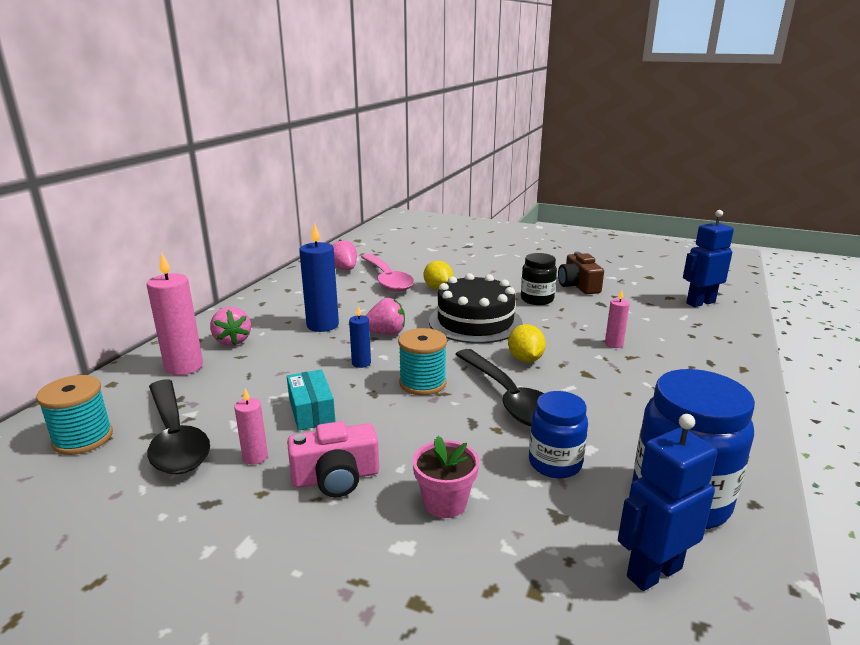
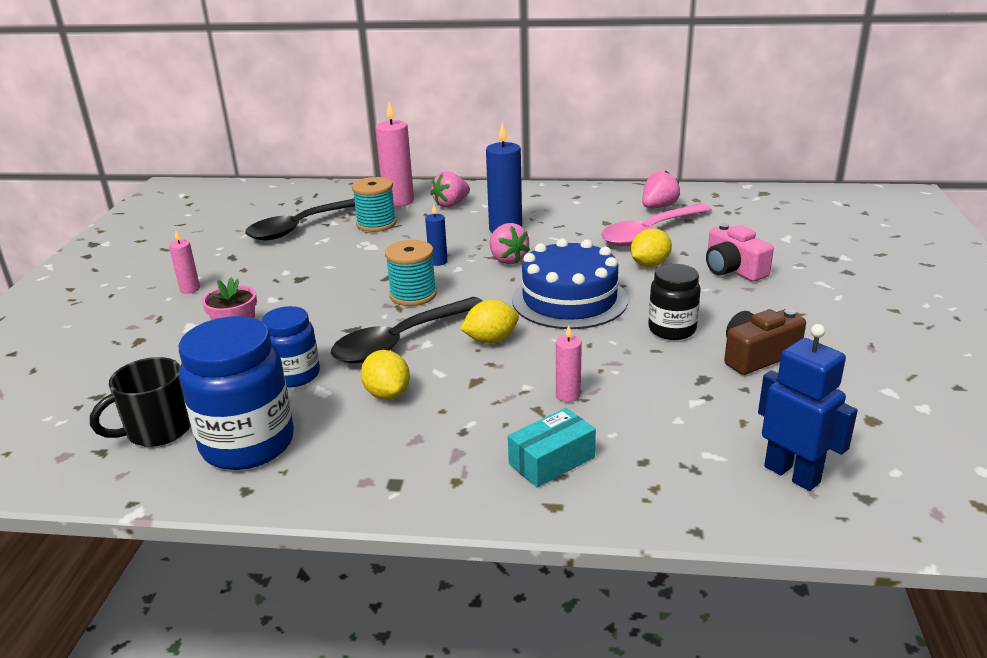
camera: 75 degrees right, 5 degrees up
turquoise spool [36,375,113,455] -> turquoise spool moved to [352,177,397,232]
pink candle [234,388,268,465] -> pink candle moved to [169,231,200,294]
turquoise box [287,370,335,430] -> turquoise box moved to [508,408,596,487]
pink camera [287,421,379,497] -> pink camera moved to [706,223,774,282]
black cake [429,273,523,344] -> blue cake [512,238,628,329]
blue robot [618,414,717,591] -> black mug [90,357,191,447]
none -> yellow lemon [361,350,410,400]

